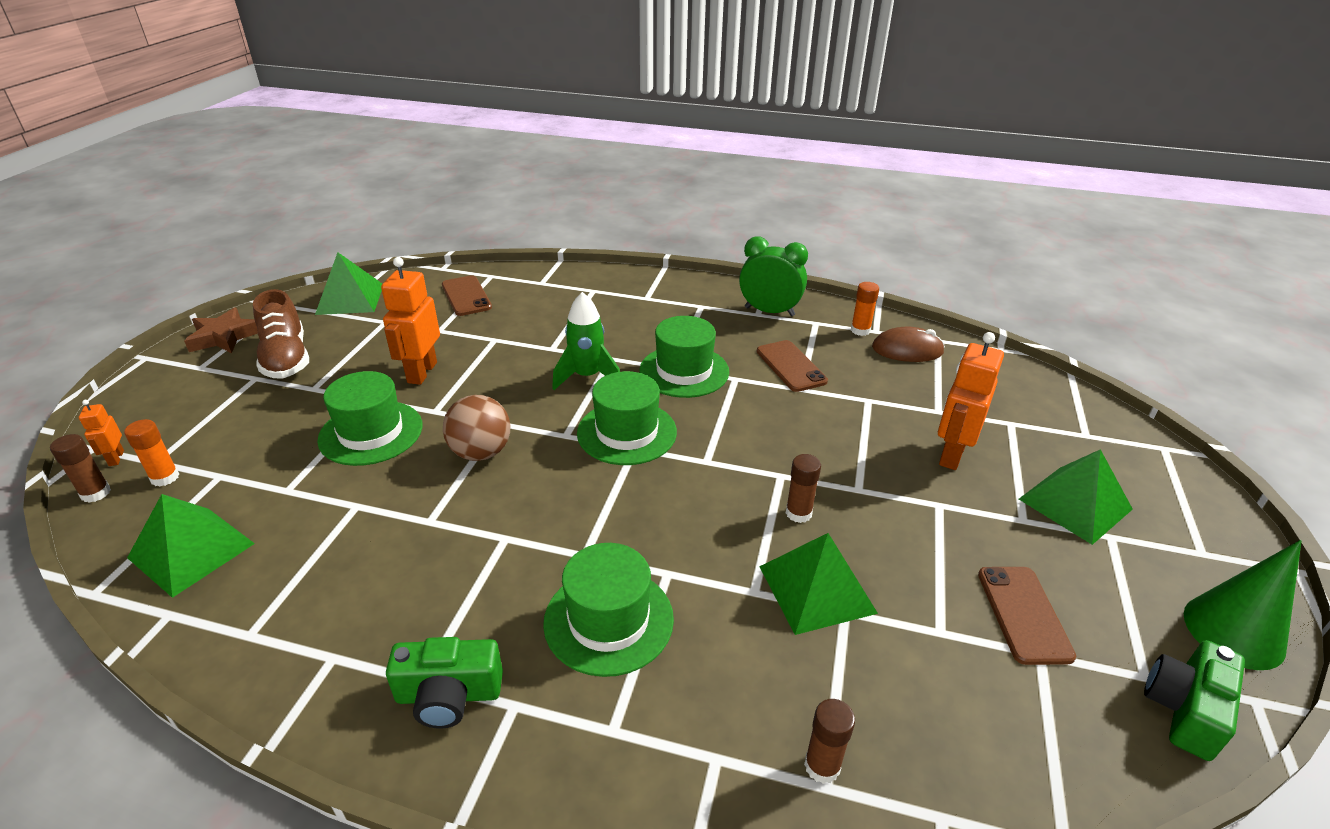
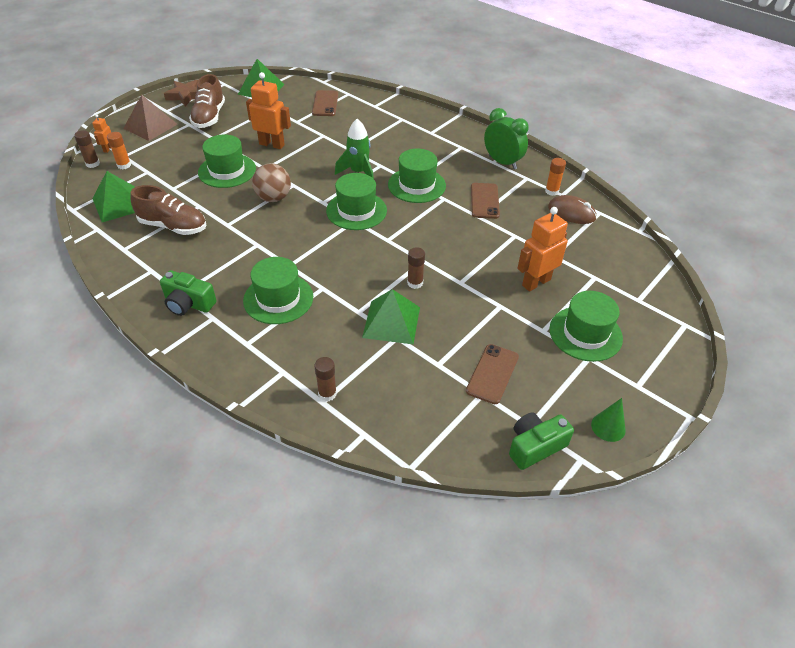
camera: 25 degrees right, 10 degrees up
orange robot [381,257,440,385] -> orange robot turned 75 degrees clockwise [246,72,291,149]
green pyramid [1019,449,1133,545] -> green hat [550,291,623,362]
green cone [1184,540,1302,670] -> green cone [591,398,626,442], size x0.60
none -> brown pyramid [123,95,178,141]
none -> brown shoe [130,185,206,235]

